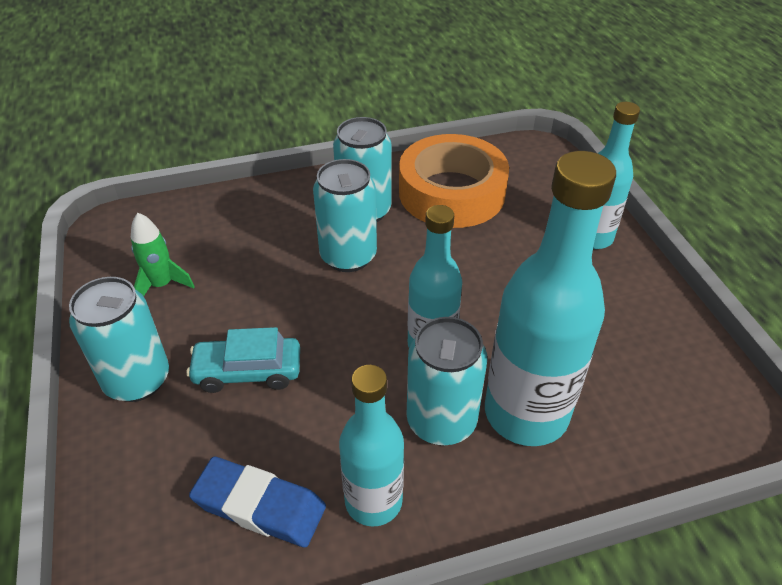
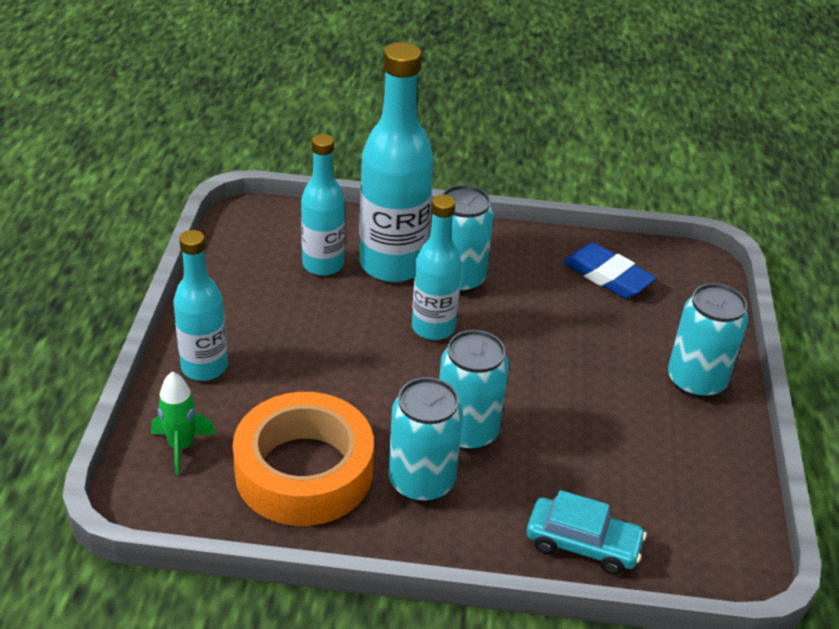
camera: 160 degrees left, 5 degrees down
green rocket [131,213,195,296] -> green rocket moved to [151,371,216,475]
turquoise car [186,327,300,393] -> turquoise car moved to [527,490,647,575]
turquoise bottle [339,365,404,527] -> turquoise bottle moved to [301,134,345,276]

